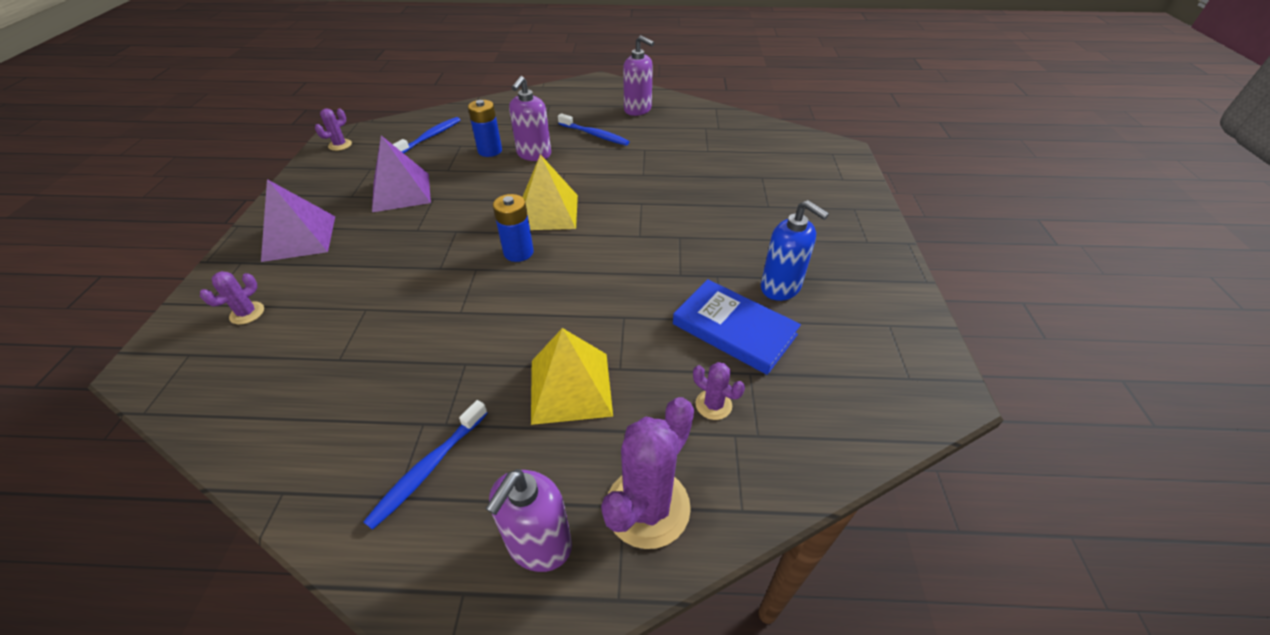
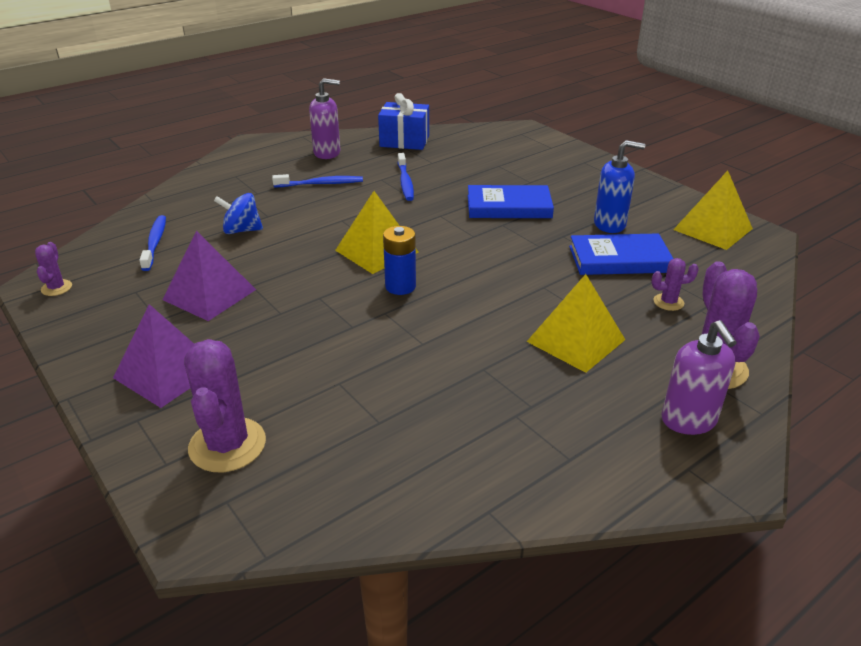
camera: 40 degrees left, 10 degrees down
purple cactus [200,271,264,325] -> purple cactus [184,339,266,472], size x2.01
blue toothbrush [363,400,488,530] -> blue toothbrush moved to [398,153,414,201]
blue battery [468,100,502,157] -> blue spinning top [214,193,263,234]
purple soap dispenser [509,76,551,161] -> none
none -> blue gift [378,93,429,150]
none -> blue book [468,185,554,218]
none -> yellow pyramid [673,171,753,250]

